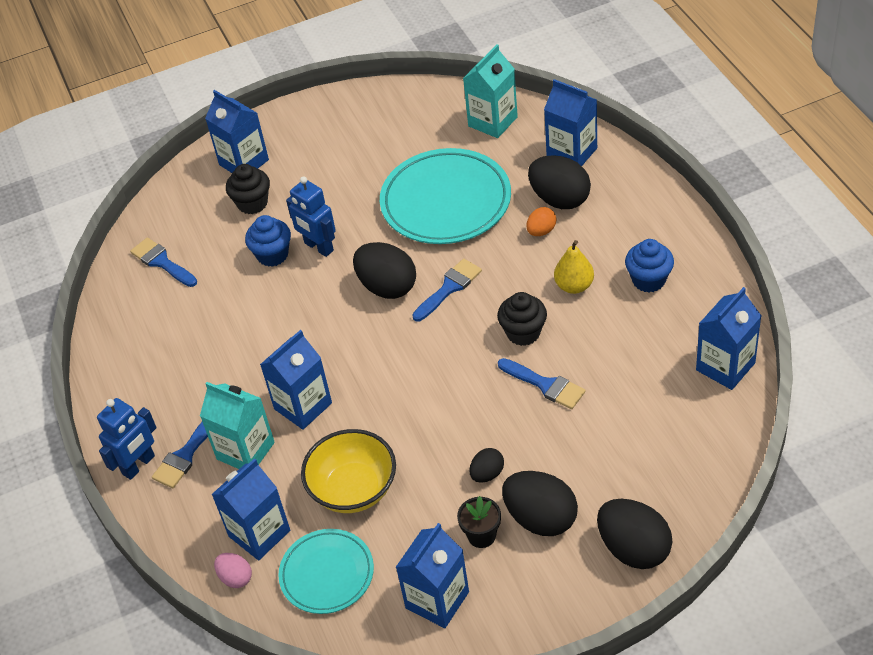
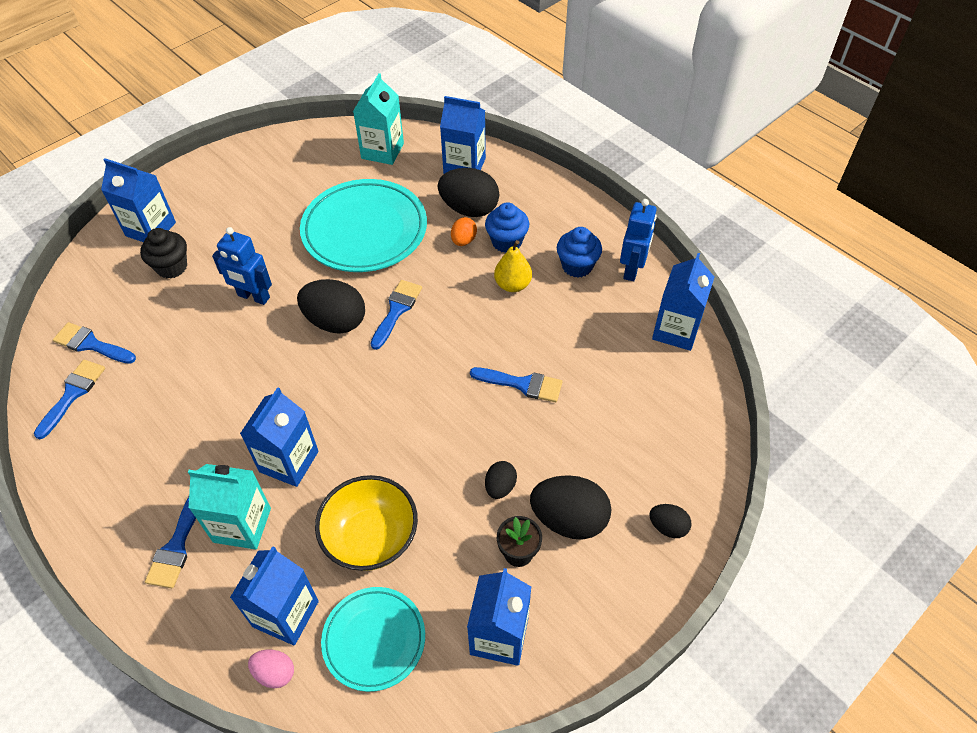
camera: 25 degrees left, 5 degrees up
blue robot [97,398,157,480] -> blue robot moved to [620,199,657,281]
blue cupcake [245,215,291,267] -> blue cupcake moved to [485,202,529,253]
black cupcake [497,292,547,346] -> none
black egg [597,499,672,569] -> black egg [649,504,691,538], size x0.52
none -> blue brush [34,360,105,439]

